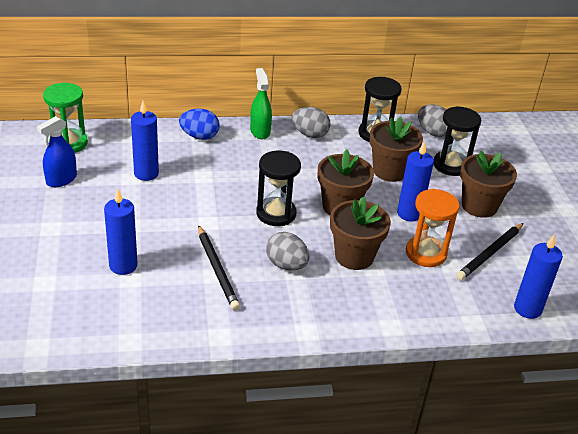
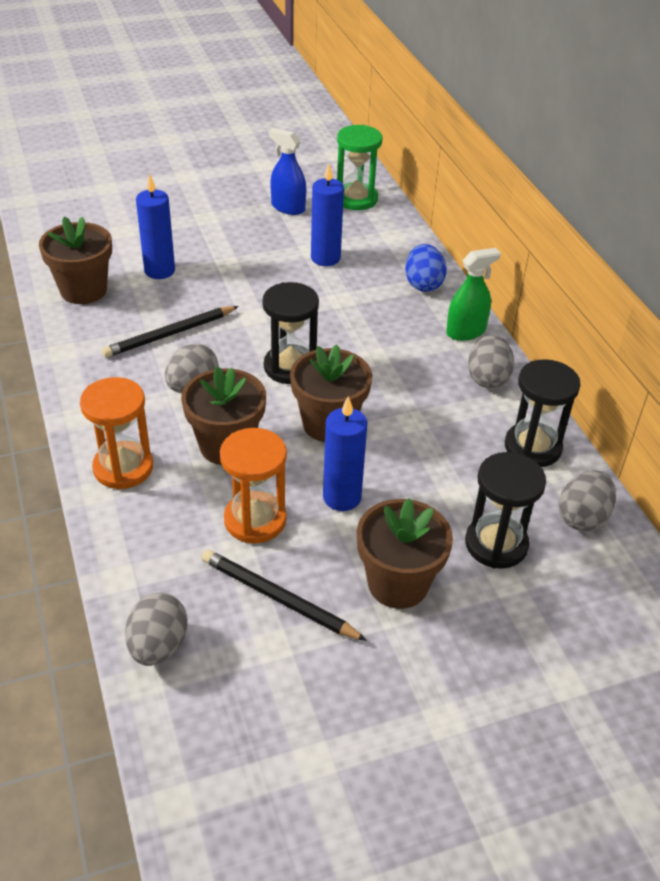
camera: 80 degrees right, 5 degrees up
brown flower pot [370,117,423,182] -> brown flower pot moved to [39,216,112,304]
blue candle [514,235,563,319] -> grey egg [125,593,188,666]
none -> orange hourglass [80,377,153,489]

